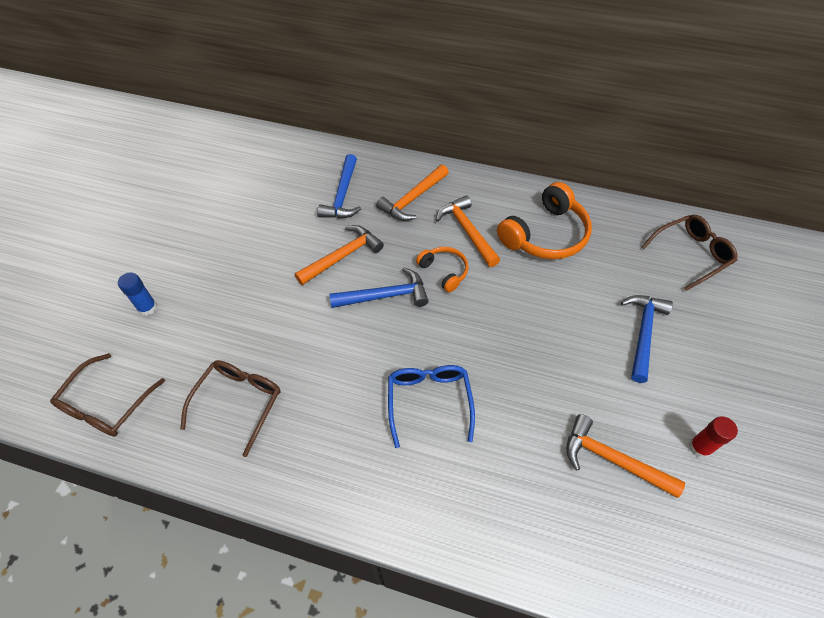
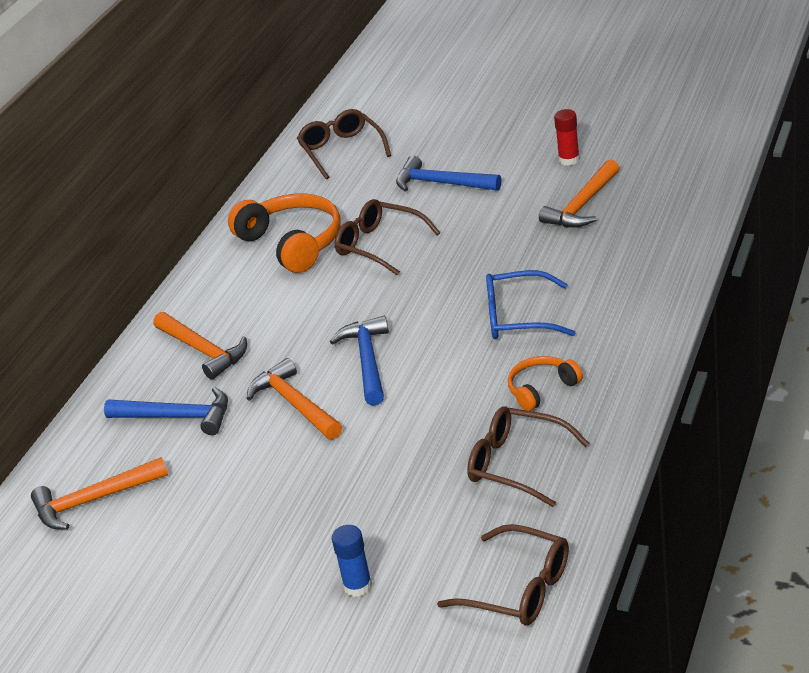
camera: 80 degrees left, 20 degrees down
orange headphones [416,247,468,292] -> orange headphones moved to [508,356,583,411]
orange hammer [436,195,500,267] -> orange hammer moved to [31,457,168,530]
none -> brown glasses [335,199,440,276]

